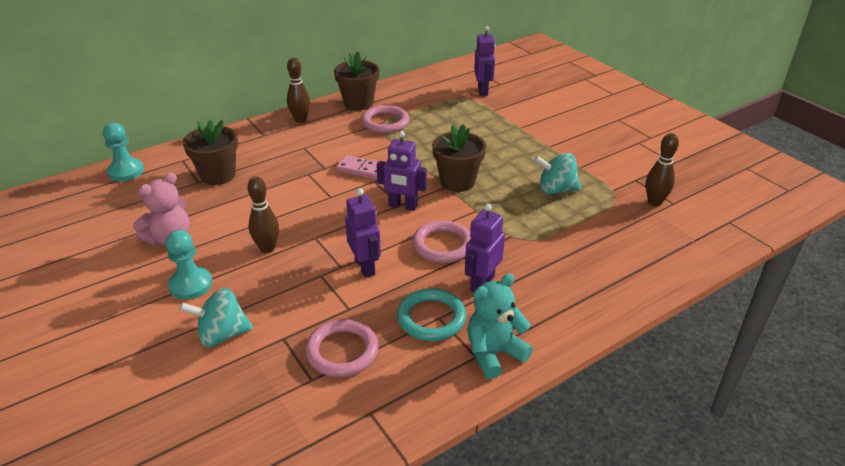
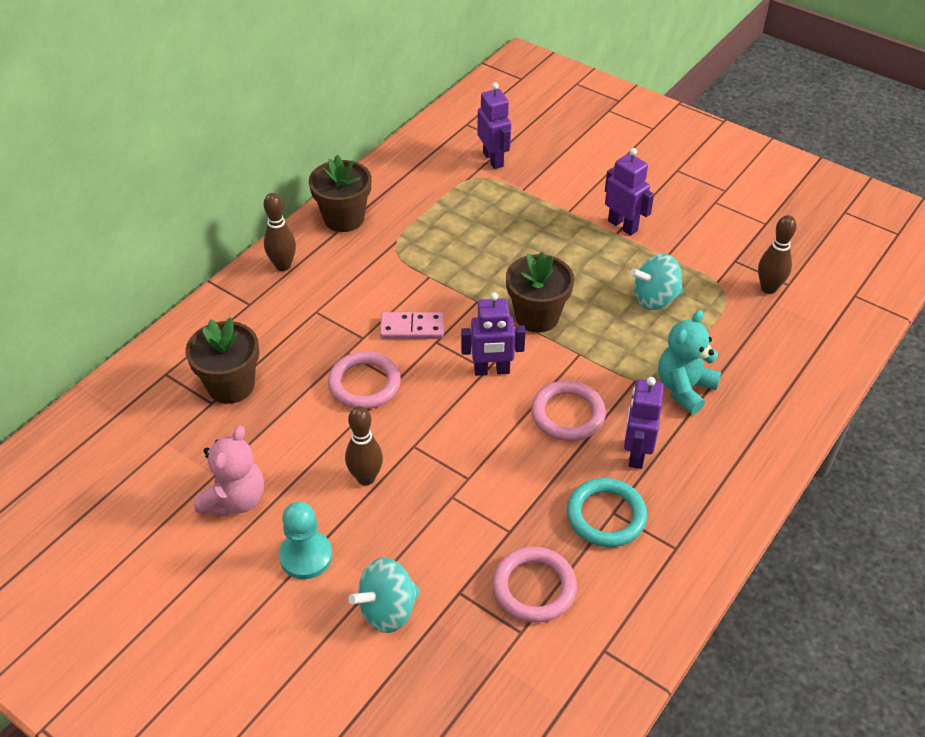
camera: 20 degrees left, 10 degrees up
turquoise pawn [103,123,144,181] -> none
purple robot [345,188,381,278] -> purple robot moved to [605,148,654,236]
pink ring [361,105,410,133] -> pink ring moved to [328,351,401,409]
turquoise teddy bear [467,274,533,379] -> turquoise teddy bear moved to [658,310,721,414]

